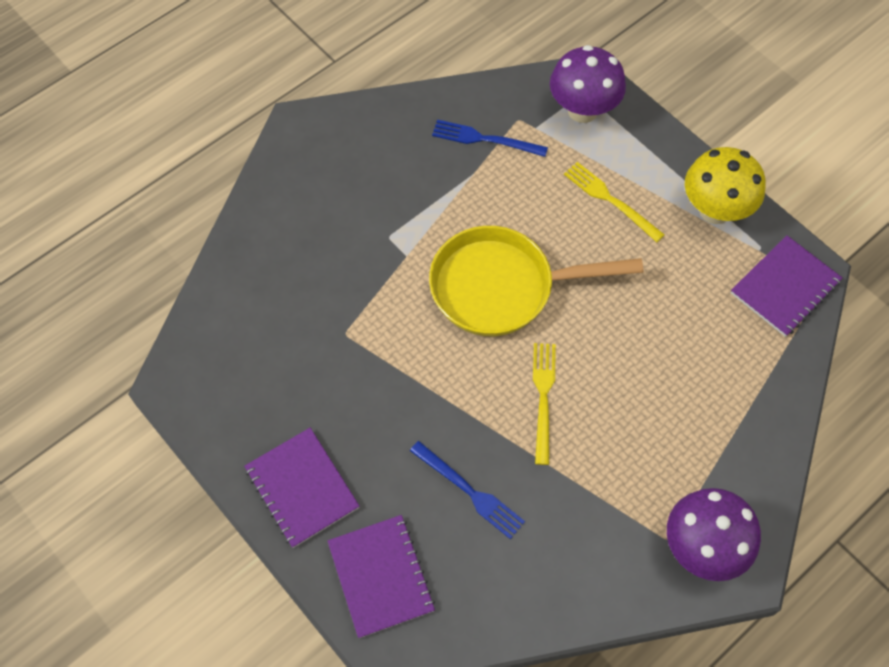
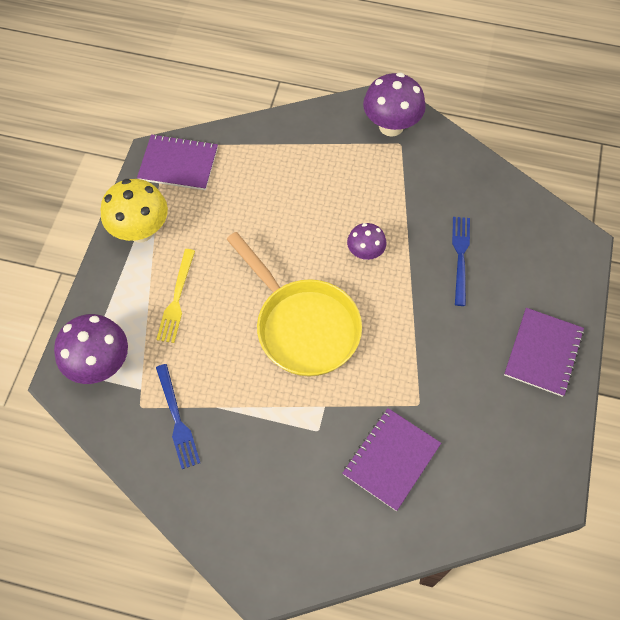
camera: 125 degrees left, 0 degrees up
purple notebook [328,515,435,638] -> purple notebook moved to [342,408,441,511]
yellow fork [533,343,556,465] -> purple mushroom [347,223,386,260]

